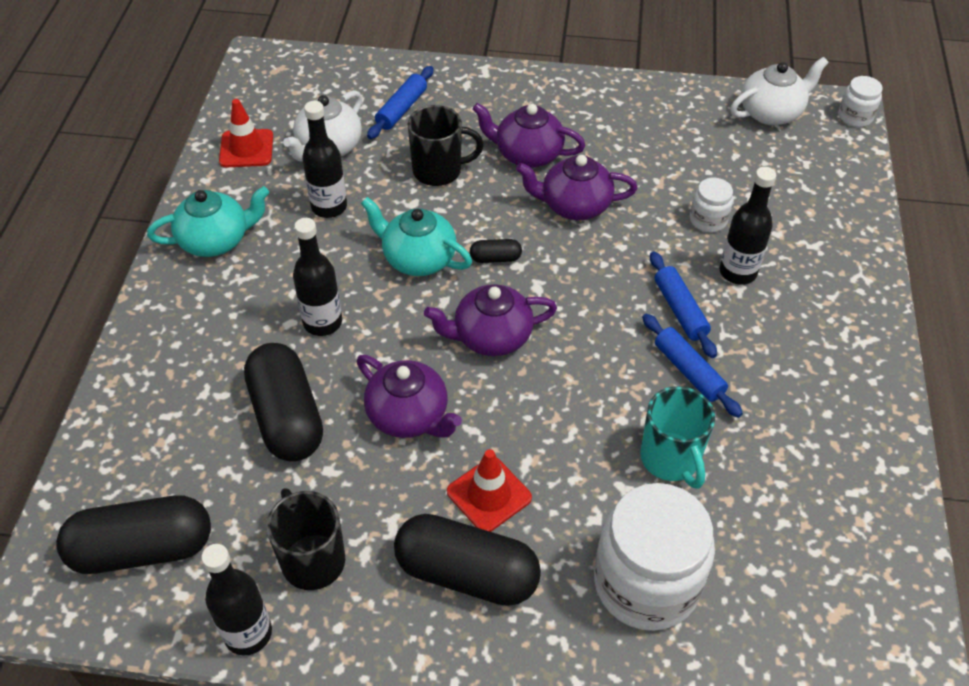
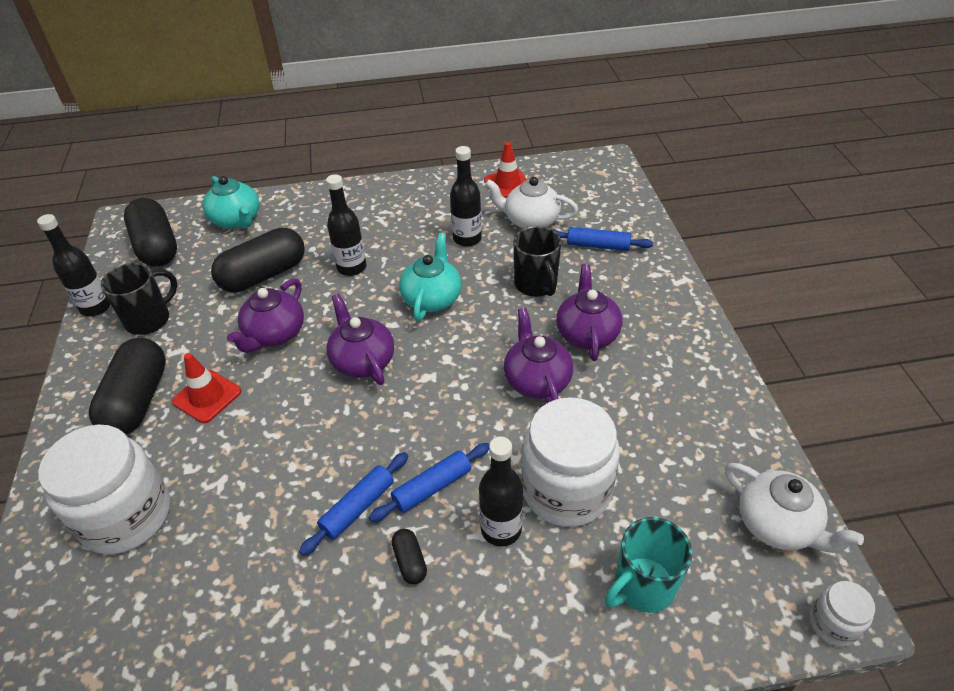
camera: 75 degrees right, 5 degrees down
turquoise teapot [147,186,269,257] -> turquoise teapot moved to [203,176,260,229]
black capsule [470,239,522,263] -> black capsule moved to [392,529,427,585]
turquoise mug [640,386,715,489] -> turquoise mug moved to [605,517,693,613]
white jar [690,178,733,232] -> white jar [522,397,620,527], size x2.16

